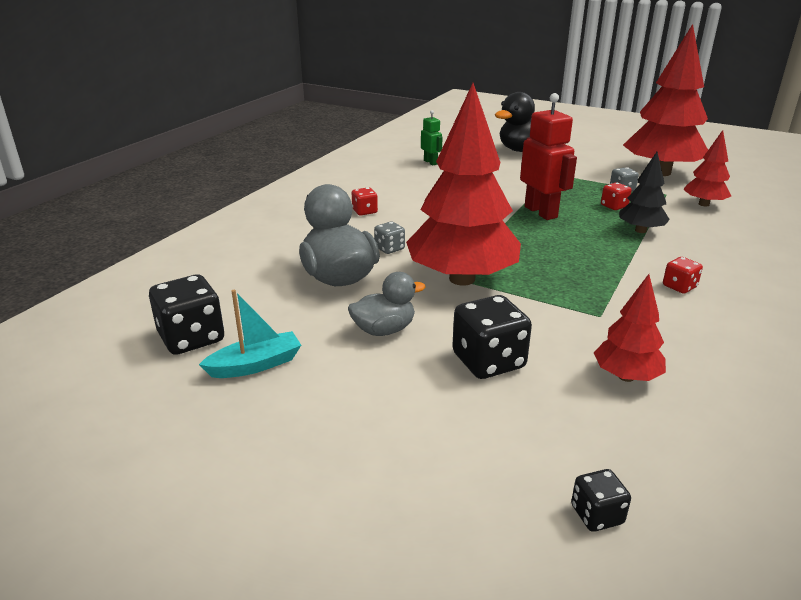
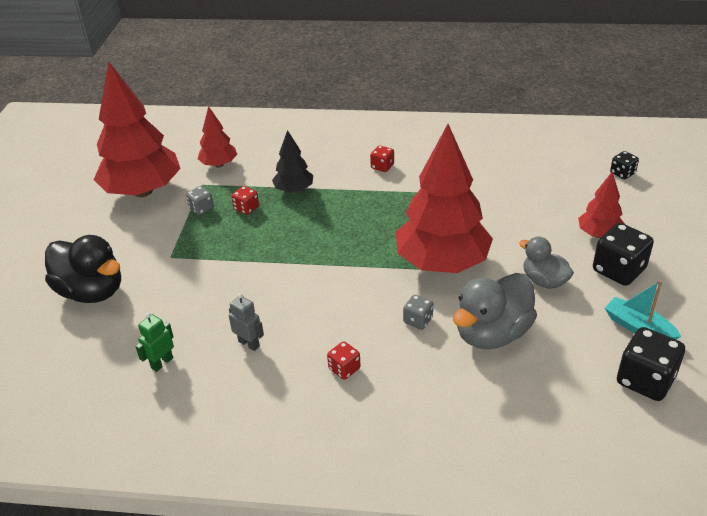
camera: 110 degrees left, 10 degrees up
black dice [452,295,532,379] -> black dice moved to [593,223,654,286]
red robot [520,93,577,220] -> none
red tree [594,274,666,382] -> red tree moved to [578,172,625,238]
none -> grey robot [229,293,264,351]

